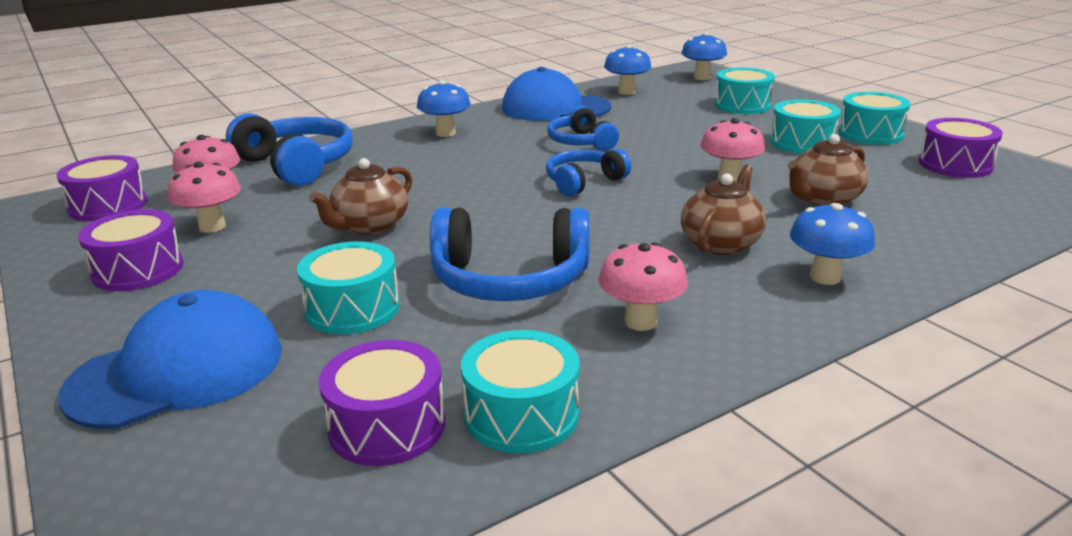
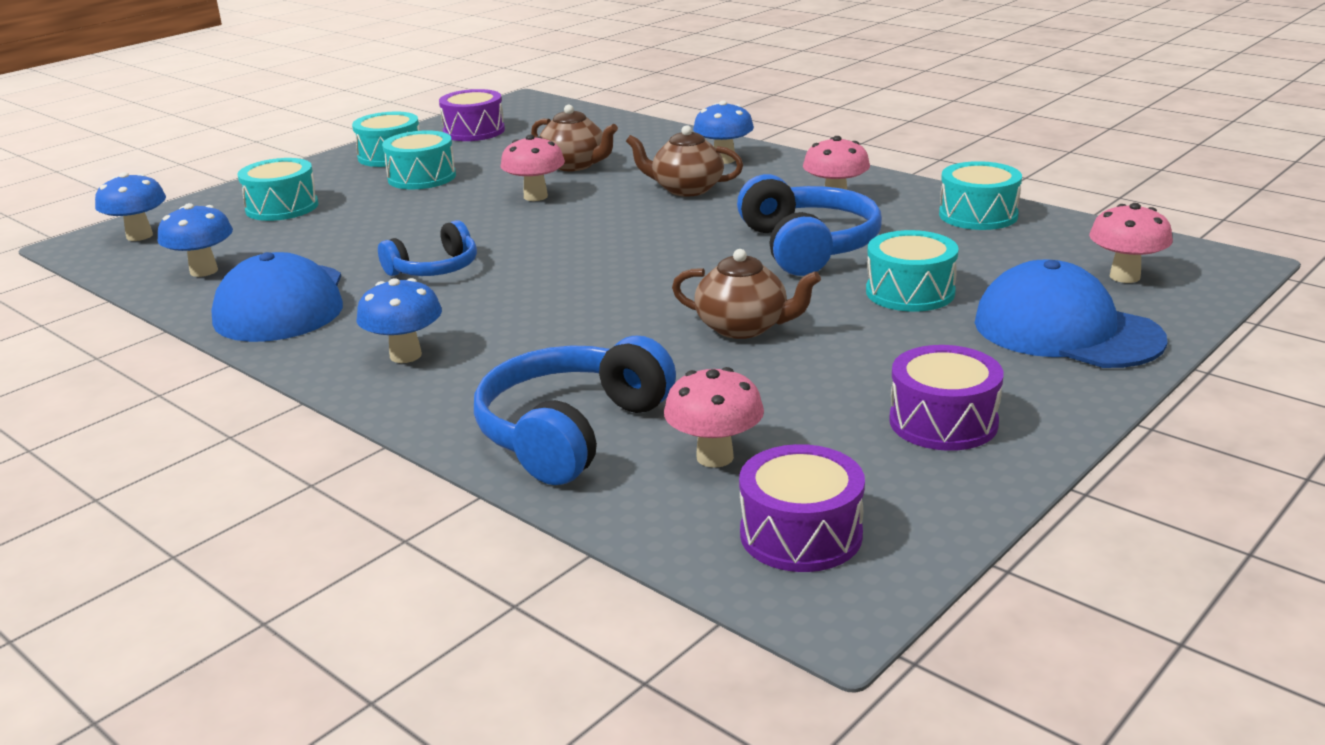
camera: 105 degrees left, 0 degrees up
pink mushroom [167,162,241,233] -> pink mushroom moved to [1089,203,1173,283]
purple drum [319,340,445,466] -> none
blue headphones [546,148,631,196] -> none

